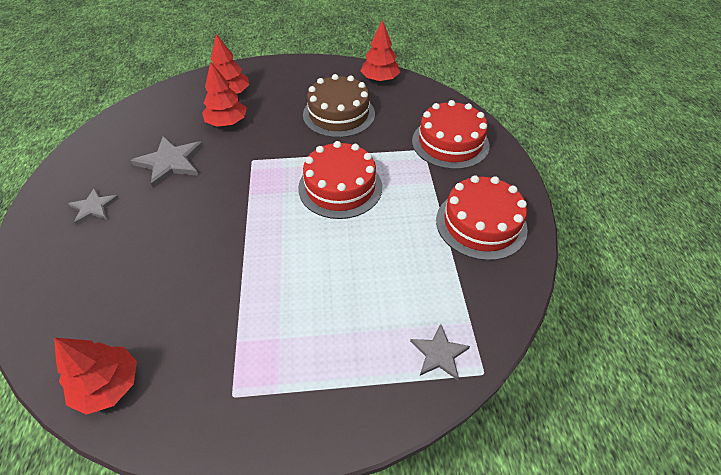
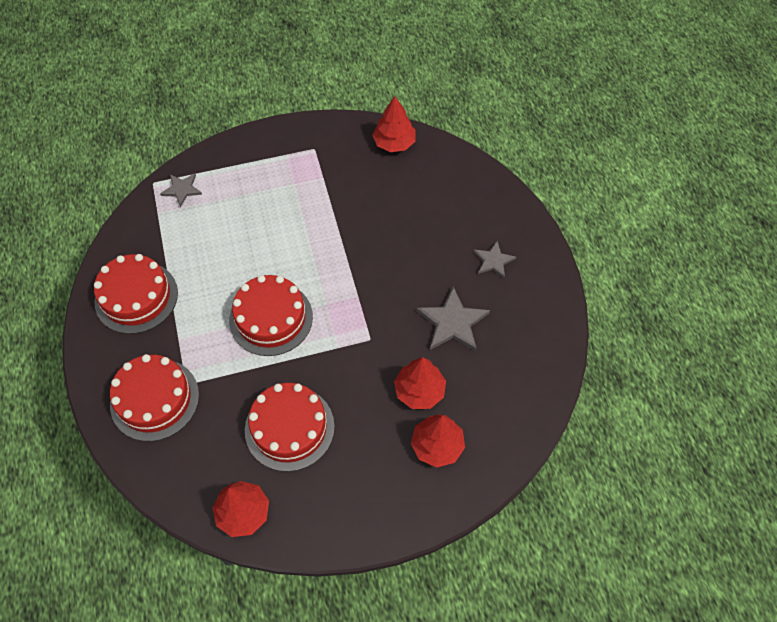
camera: 170 degrees right, 10 degrees up
brown cake [303,74,375,138] -> red cake [245,383,335,472]

